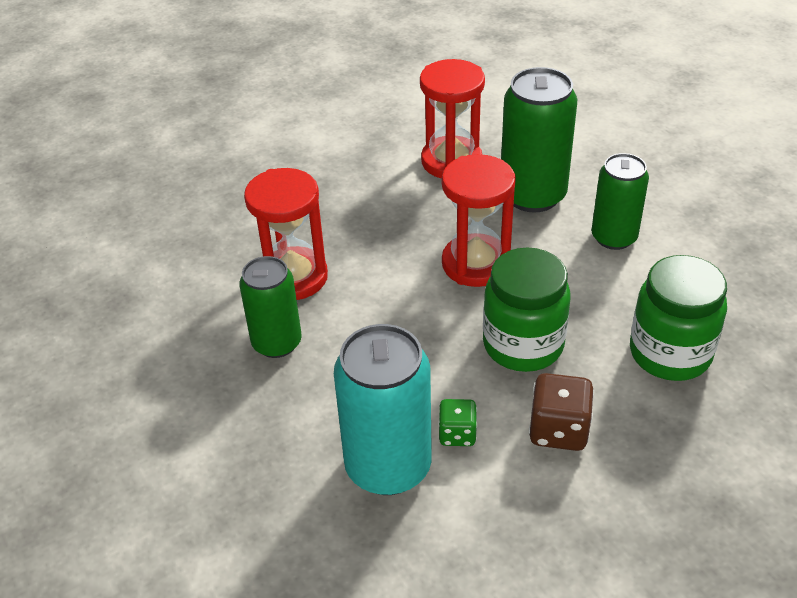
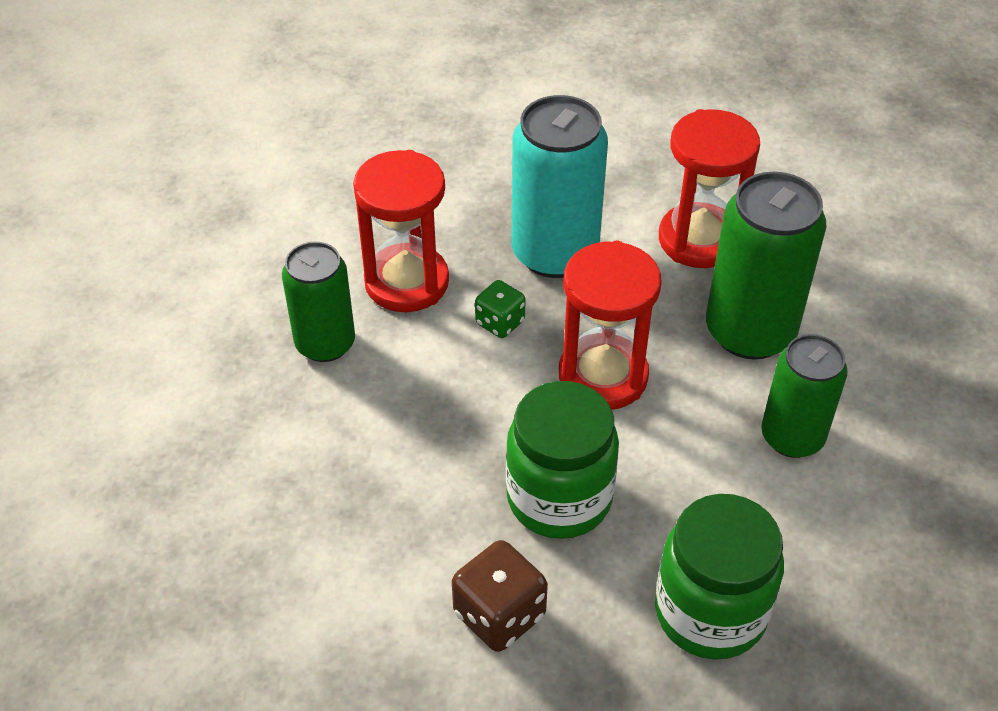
camera: 35 degrees right, 5 degrees up
turquoise can [334,324,432,495] -> turquoise can moved to [512,95,608,278]
green dice [438,399,477,446] -> green dice moved to [475,280,526,338]

